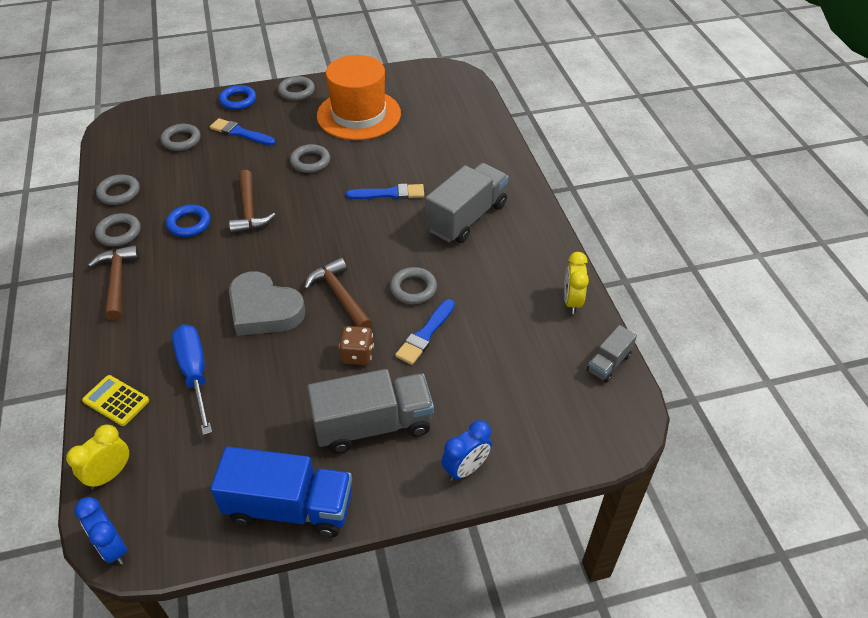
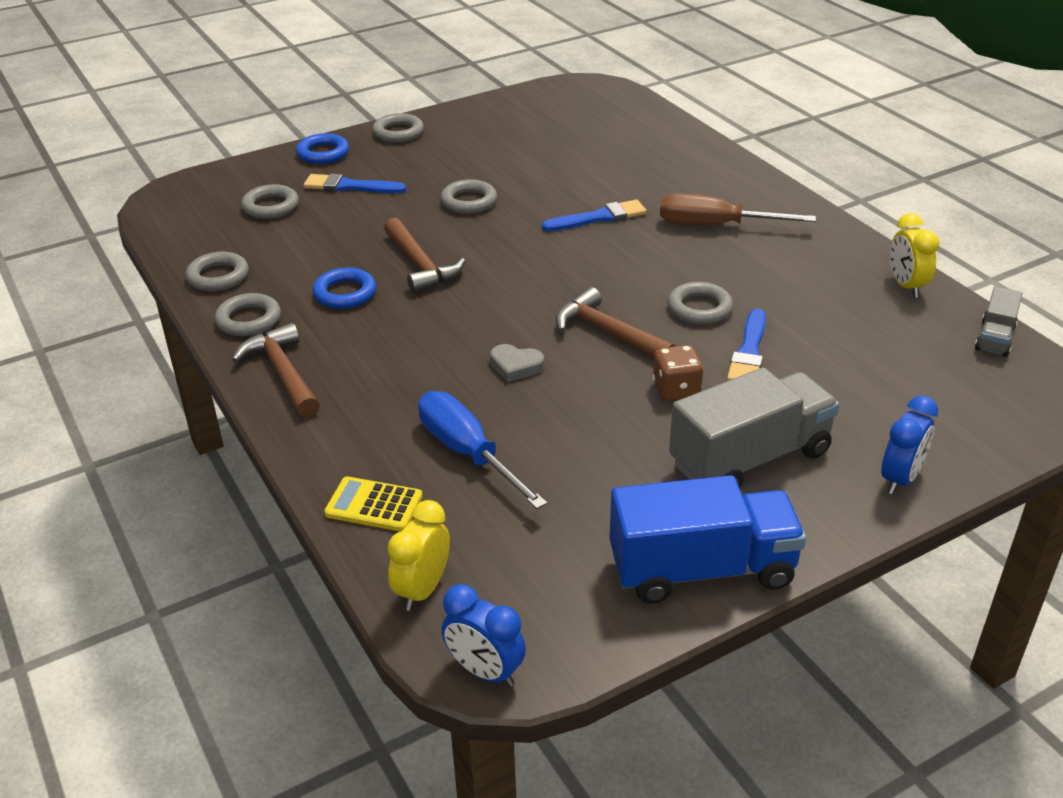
camera: 15 degrees left, 10 degrees down
grey heart [229,271,306,336] -> grey heart [490,344,544,382], size x0.46
orange hat [317,55,401,140] -> none
grey truck [425,163,509,243] -> brown screwdriver [660,193,816,225]

